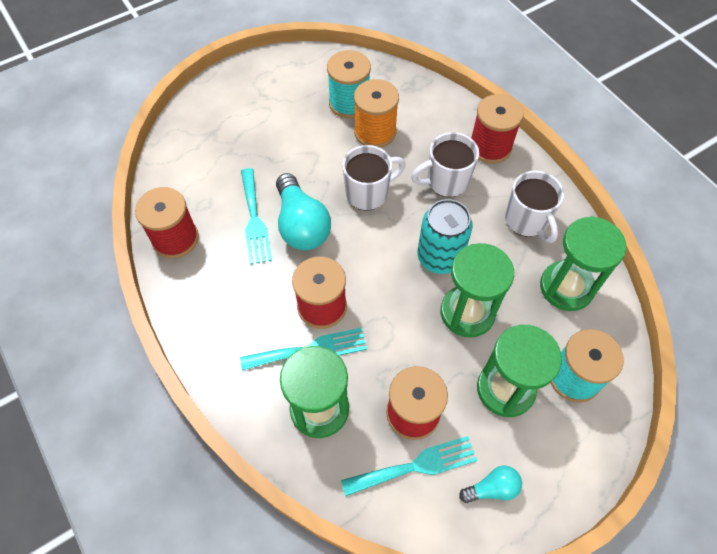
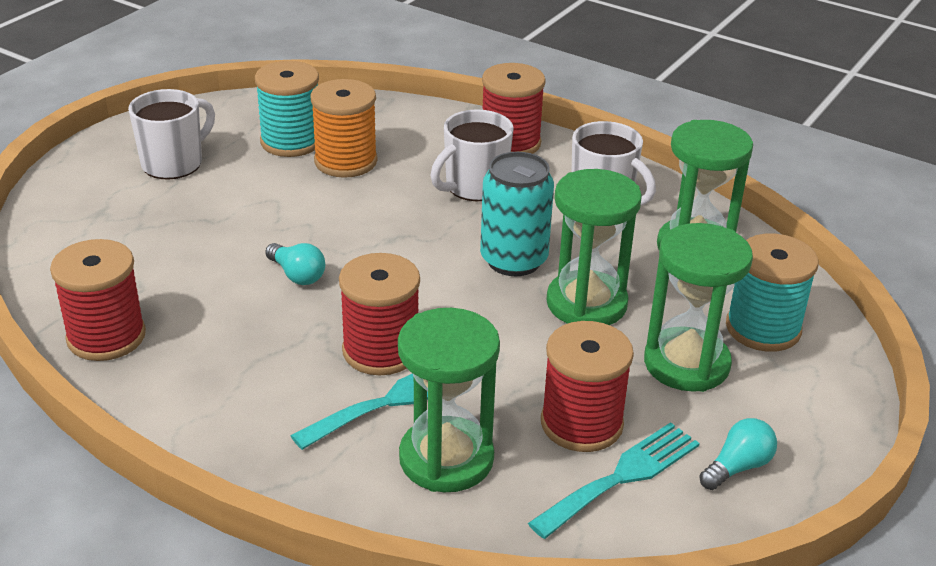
camera: 25 degrees left, 25 degrees down
turquoise fork [241,168,272,264] -> none
turquoise light bulb [276,173,331,250] -> turquoise light bulb [265,243,325,285], size x0.52
white mug [342,145,406,211] -> white mug moved to [128,89,215,180]

